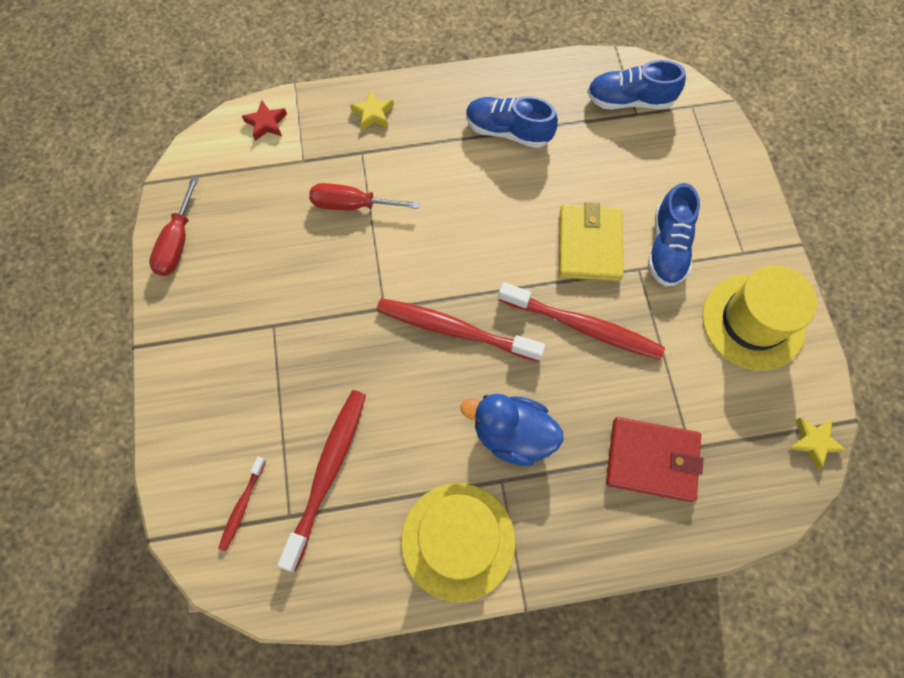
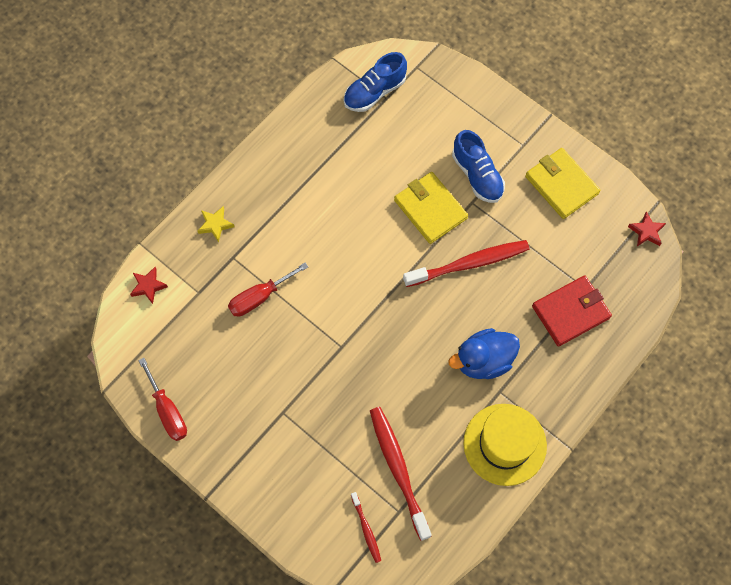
camera: 40 degrees left, 0 degrees up
red toothbrush [376,298,545,362] -> none
blue shoe [466,96,558,148] -> none
yellow hat [702,265,817,370] -> yellow wallet [525,148,600,219]
yellow star [790,418,846,469] -> red star [628,211,666,246]

